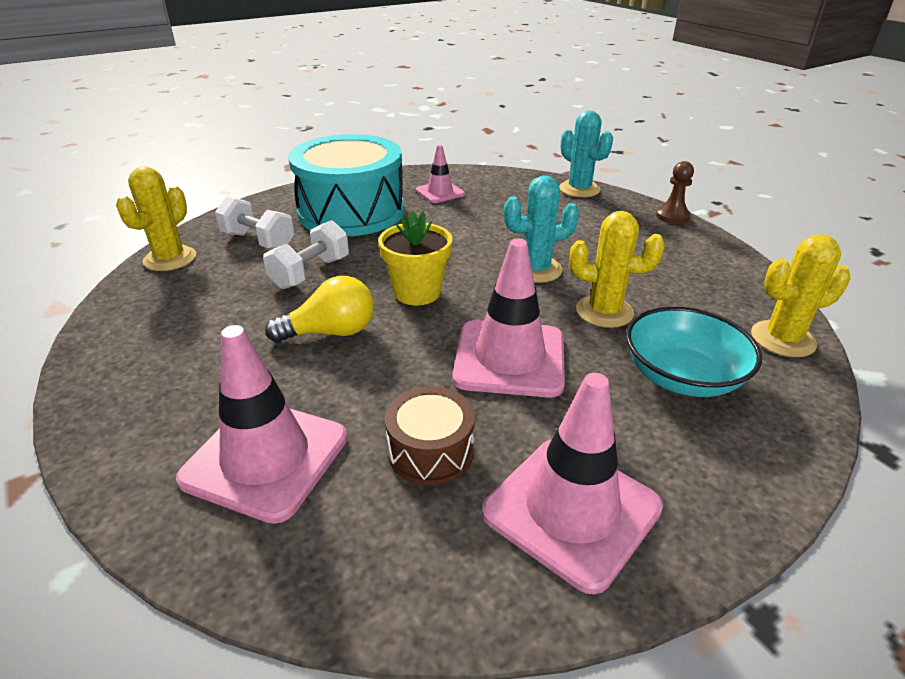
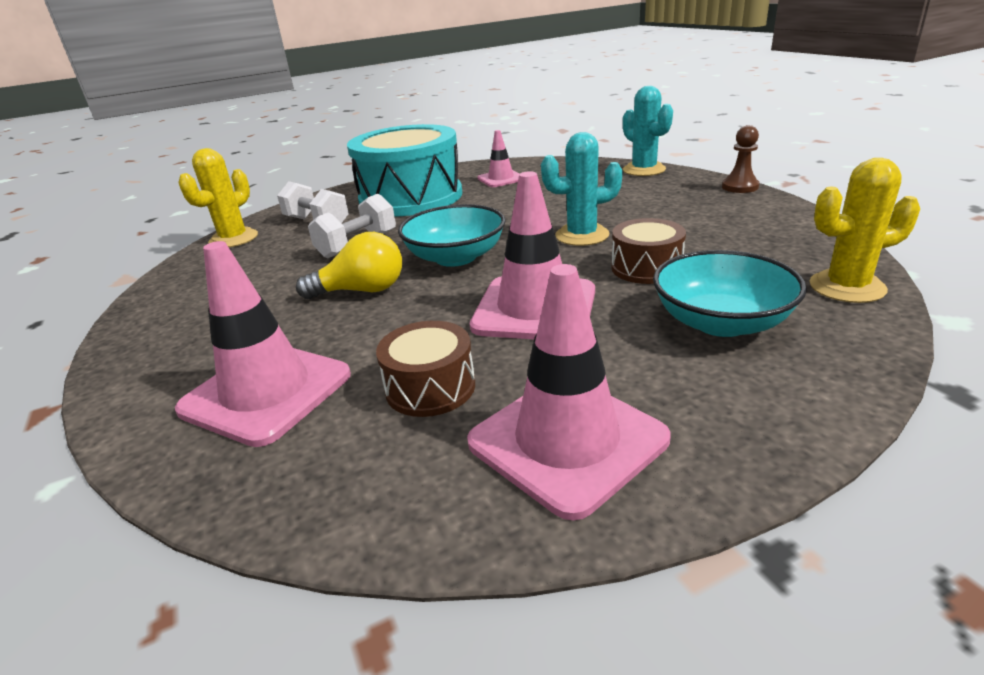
camera: 10 degrees right, 5 degrees down
yellow flower pot [378,211,452,305] -> turquoise bowl [398,204,506,267]
yellow cactus [569,211,665,328] -> brown drum [611,218,686,284]

